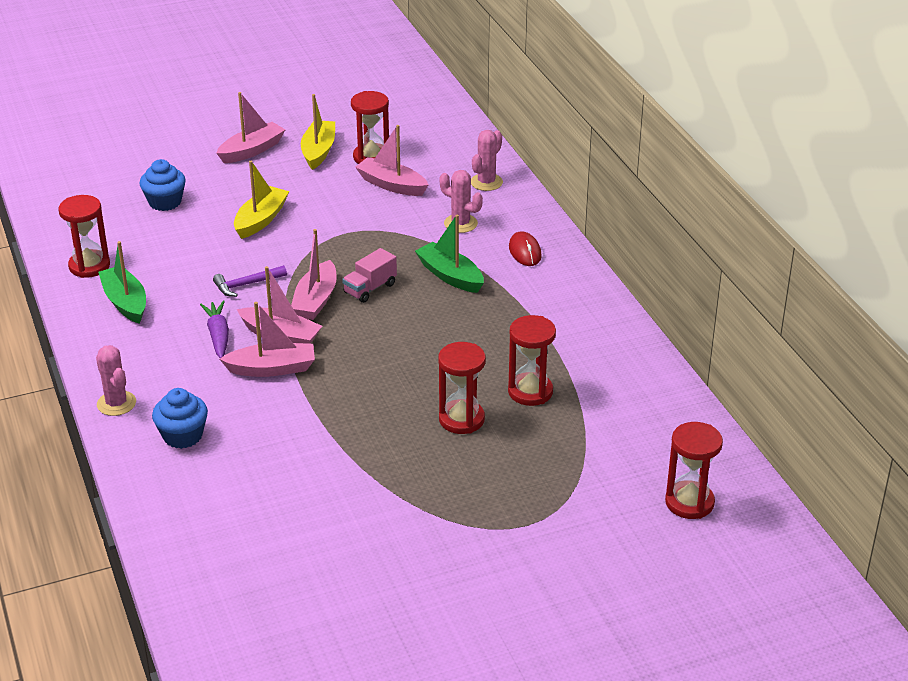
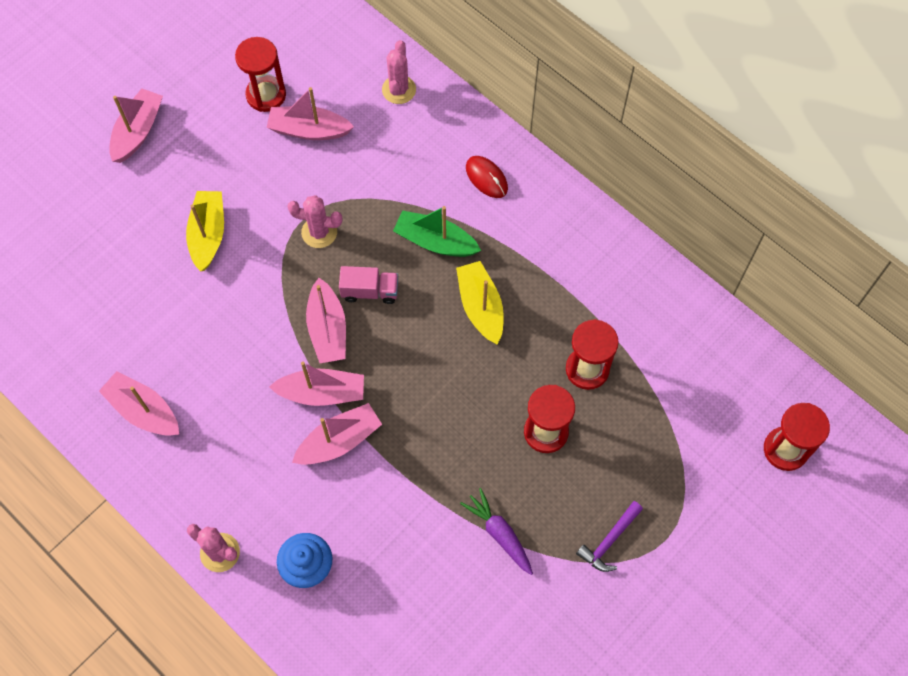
camera: 25 degrees left, 30 degrees up
red hourglass [59,195,110,278] -> none
green boat [98,241,146,324] -> pink boat [99,371,179,436]
blue cupcake [140,159,186,211] -> none
purple carrot [200,300,229,358] -> purple carrot moved to [460,488,533,575]
purple hammer [213,265,287,297] -> purple hammer moved to [576,501,643,572]
yellow boat [301,94,335,170] -> yellow boat moved to [456,261,504,344]
pink truck [342,248,397,303] -> pink truck turned 105 degrees counterclockwise [339,266,398,304]
pink cactus [440,170,483,233] -> pink cactus moved to [287,195,342,248]

